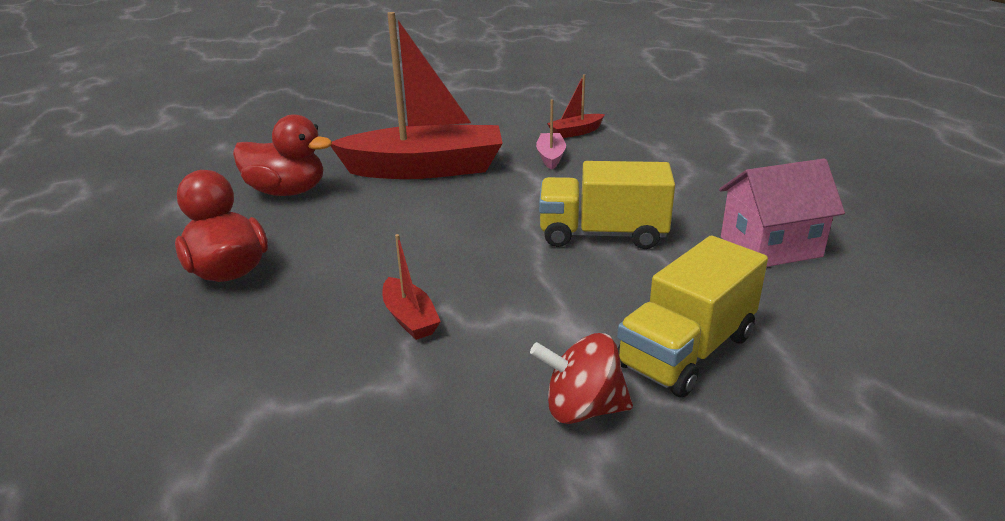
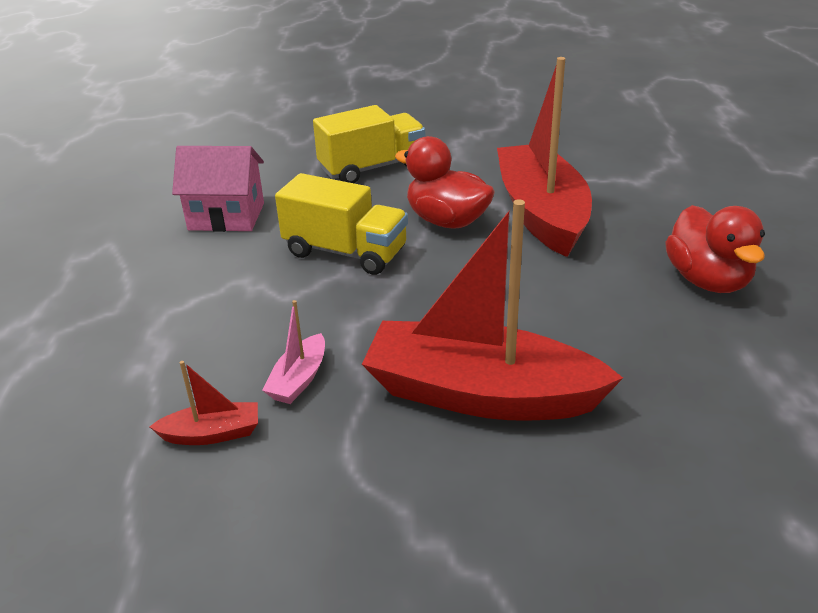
camera: 160 degrees left, 5 degrees up
red duck [233,114,332,196] -> red duck moved to [395,136,495,229]
red boat [383,234,441,340] -> red boat [497,57,592,257], size x2.41
red spinning top [530,333,633,424] -> none

